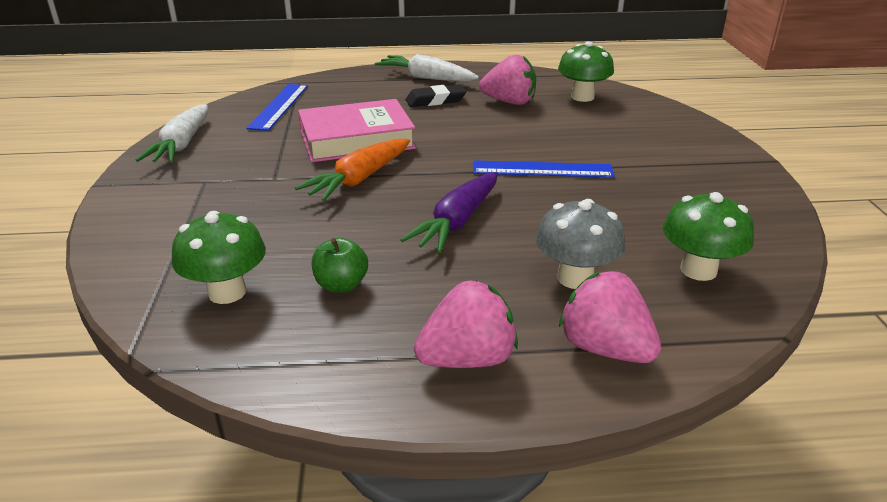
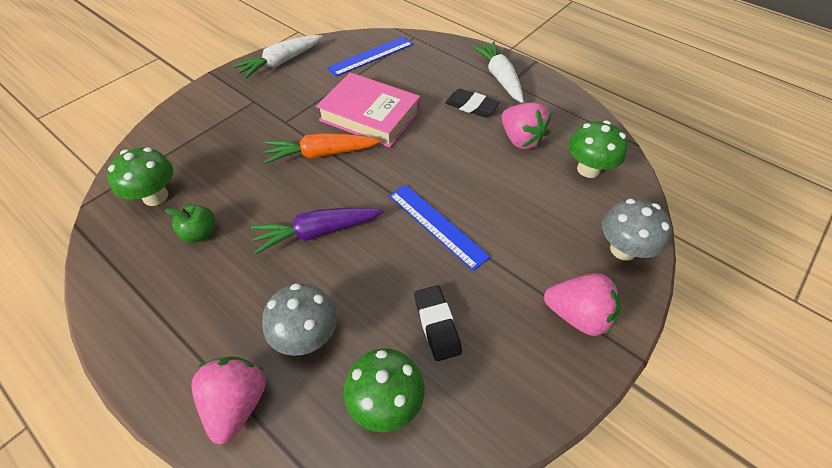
camera: 45 degrees right, 20 degrees up
pink strawberry [414,281,518,368] -> pink strawberry moved to [544,273,621,336]
none -> black eraser [414,285,462,361]
none -> grey mushroom [602,199,672,261]

